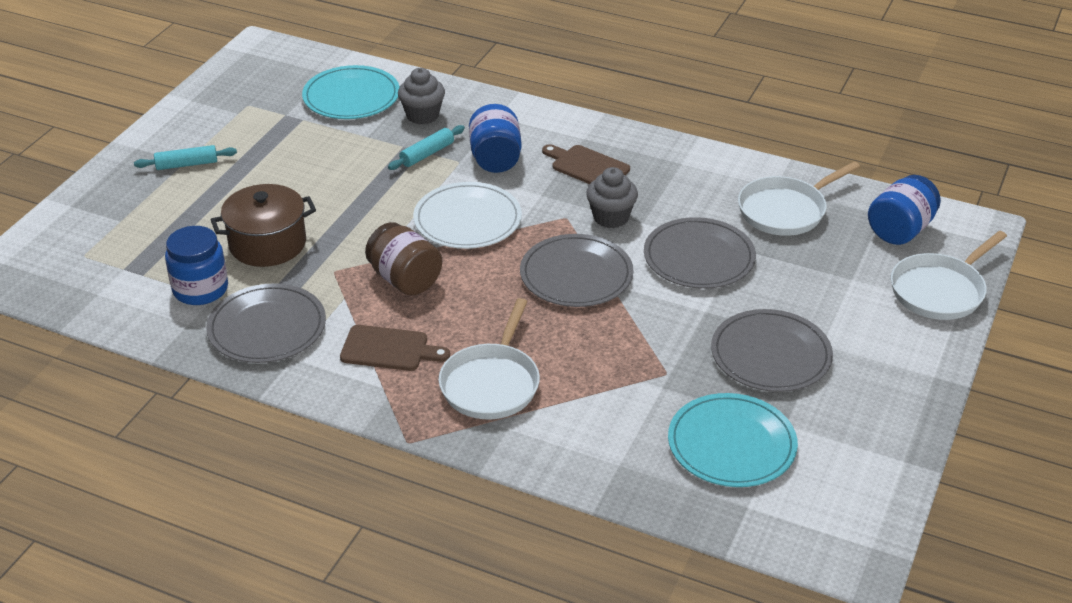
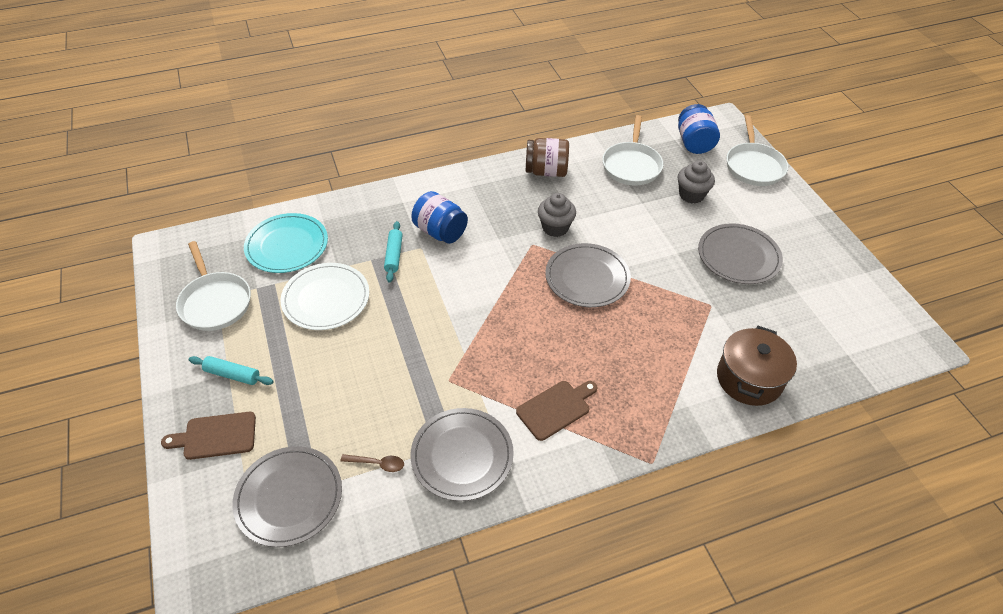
camera: 45 degrees left, 10 degrees up
turquoise rolling pin [134,145,237,170] -> turquoise rolling pin turned 75 degrees clockwise [189,356,273,385]
blue jar [165,226,228,305] -> brown spoon [341,454,404,472]
brown pot [211,184,316,267] -> brown pot moved to [717,326,797,406]
brown jar [365,222,442,295] -> brown jar moved to [526,138,569,177]
grey cupcake [398,68,445,124] -> grey cupcake moved to [678,160,715,204]
white plate [413,182,522,249] -> white plate moved to [280,263,369,330]
white pan [439,298,540,419] -> white pan moved to [176,241,251,331]
brown cutting board [542,144,630,184] -> brown cutting board moved to [161,412,256,460]
grey plate [644,217,756,289] -> grey plate moved to [232,446,342,547]
turquoise plate [668,393,798,487] -> none

